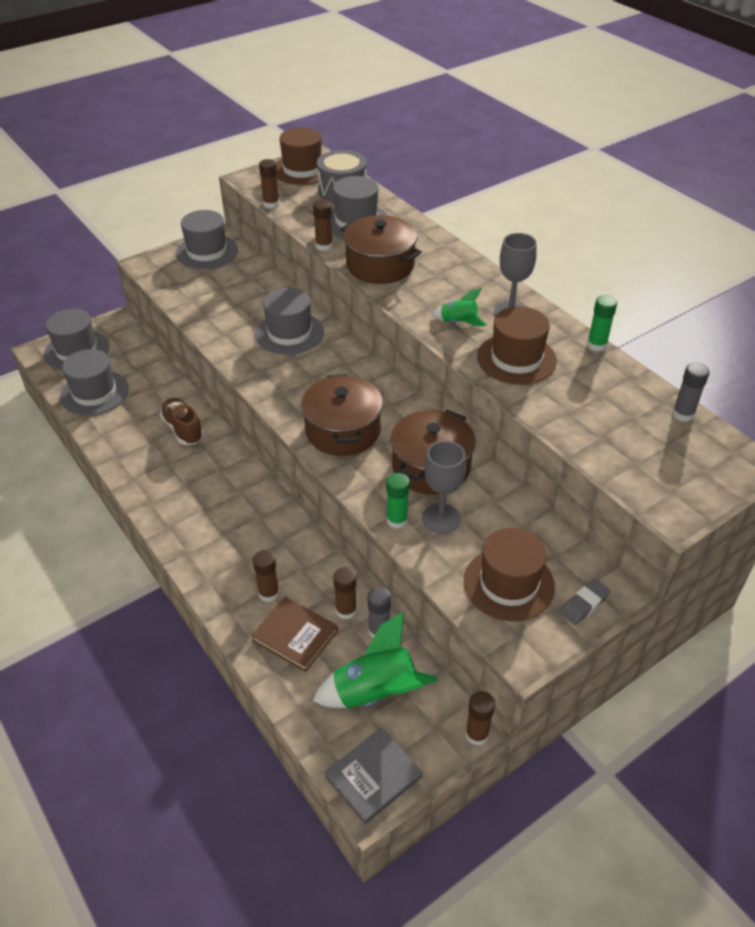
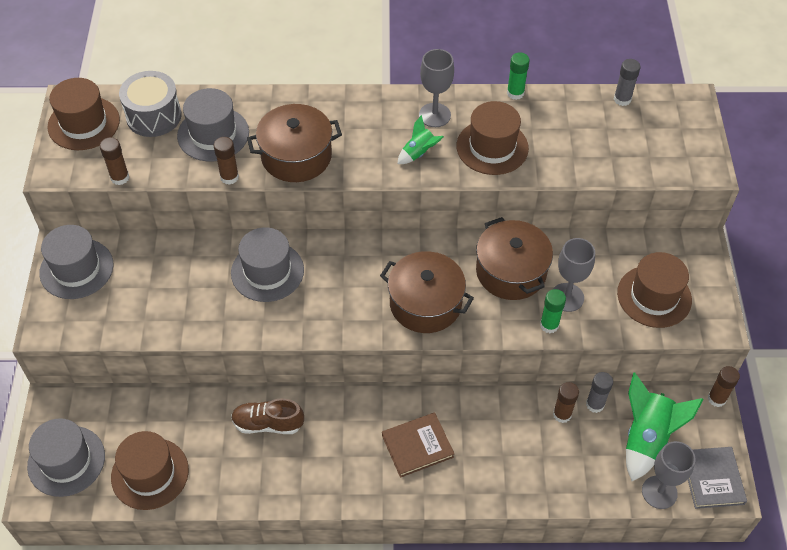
camera: 55 degrees left, 10 degrees up
grey hat [60,349,129,415] -> brown hat [111,431,189,510]
brown book [251,597,338,672] -> brown book moved to [382,413,454,478]
brown glue stick [253,550,279,602] -> none
grey eraser [560,579,610,625] -> none
none -> grey goblet [642,441,696,509]

